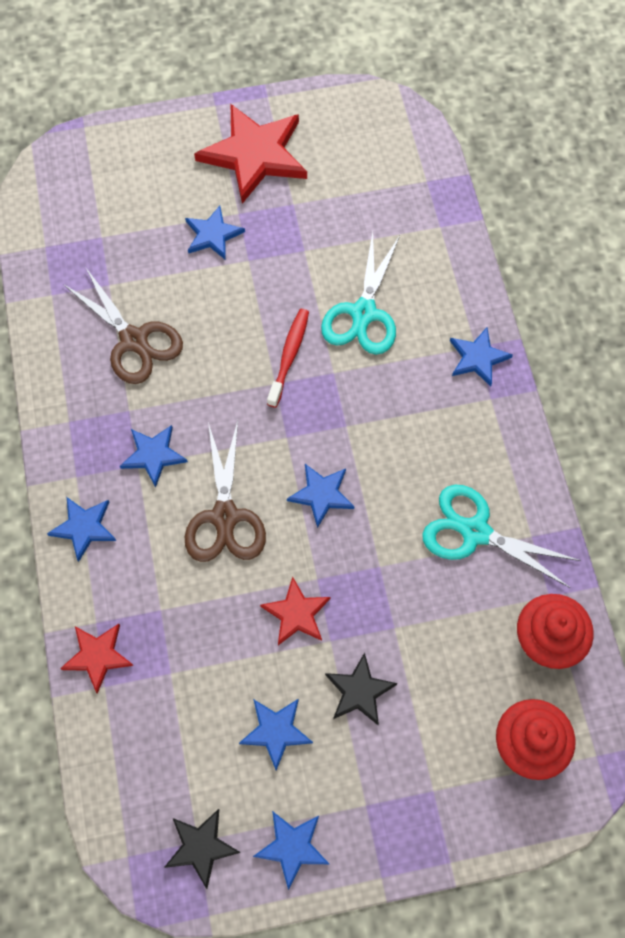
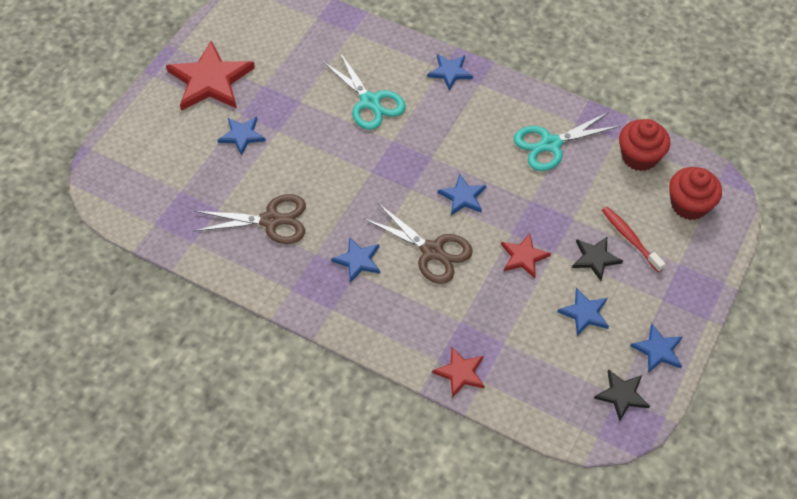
camera: 50 degrees left, 10 degrees down
blue star [47,497,116,562] -> none
red toothbrush [267,309,309,408] -> red toothbrush moved to [602,207,665,272]

